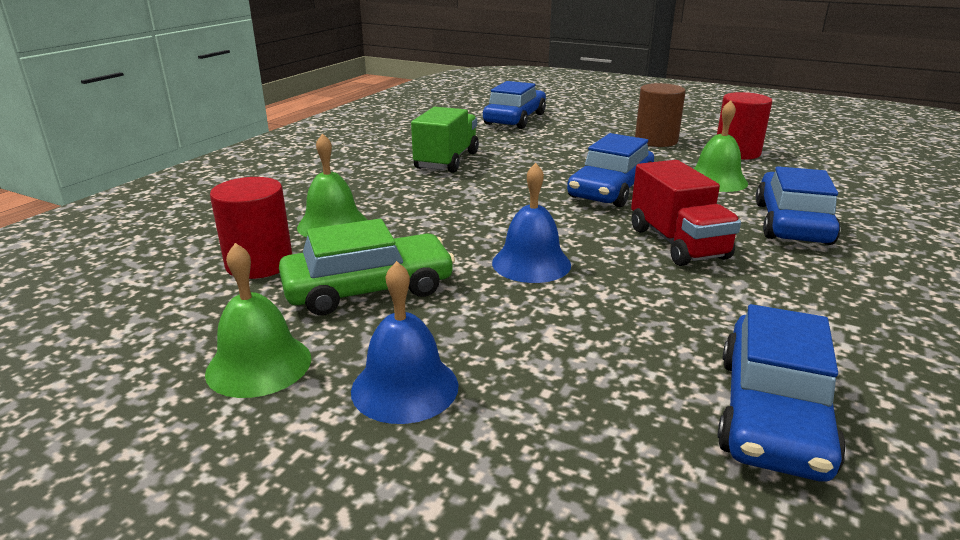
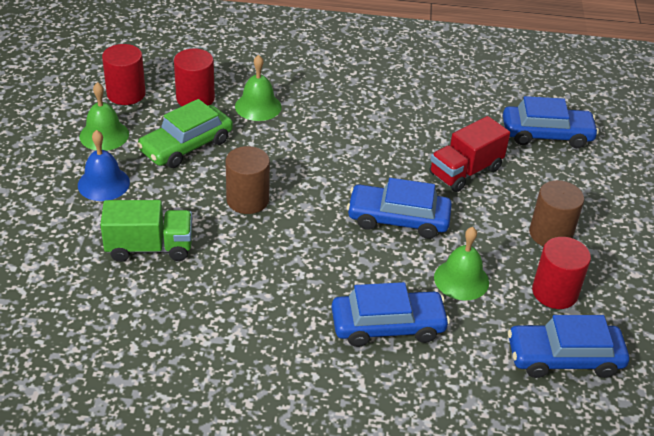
camera: 65 degrees right, 15 degrees up
green car [279,219,455,315] -> green car turned 90 degrees clockwise [137,99,233,168]
green truck [411,107,479,173] -> green truck moved to [100,200,192,262]
blue bell [492,163,571,283] -> brown cylinder [226,146,270,214]
red truck [631,160,741,266] -> red truck moved to [429,116,510,192]
blue car [717,304,846,482] -> blue car moved to [508,315,629,378]
none -> red cylinder [102,44,146,105]

